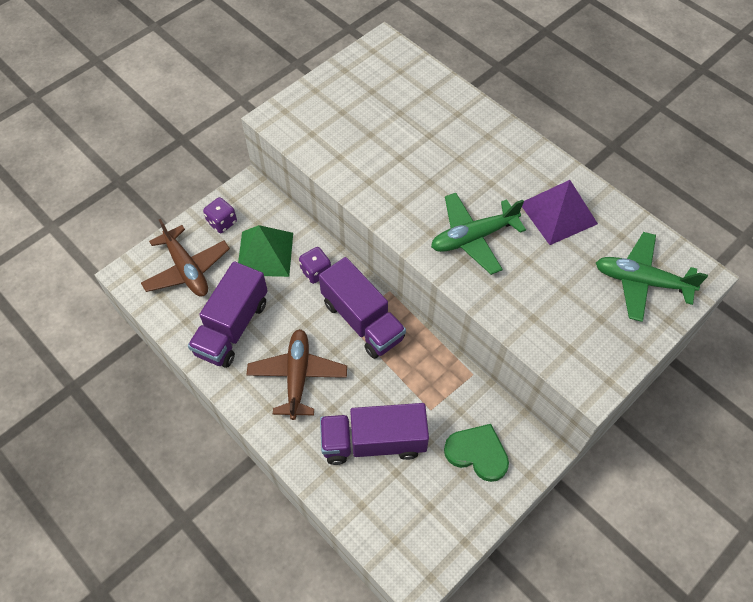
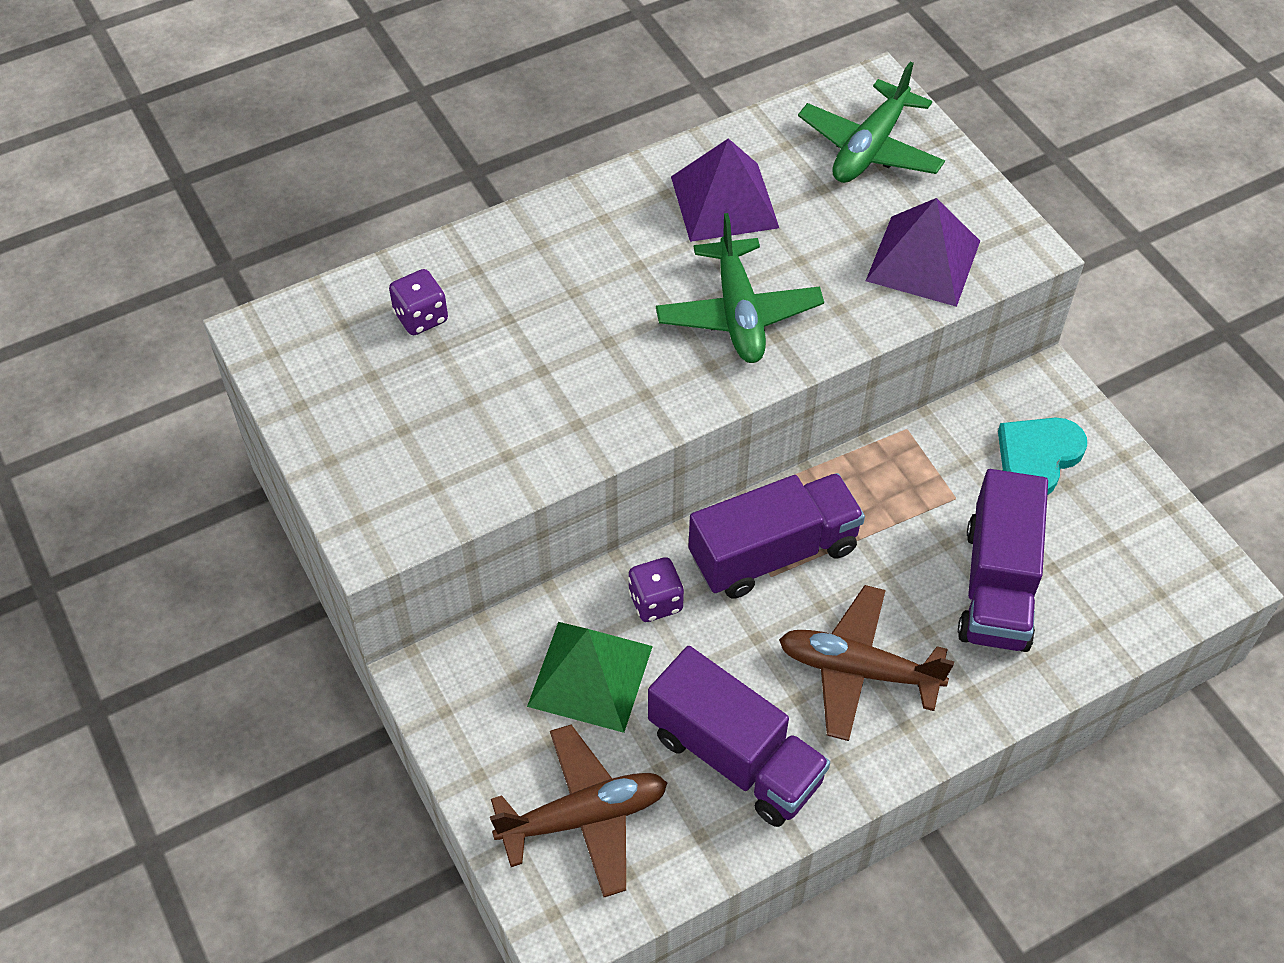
camera: 75 degrees left, 5 degrees down
purple dice [203,197,237,233] -> purple dice moved to [389,269,448,335]
green heart [444,424,509,482] -> turquoise heart [998,418,1087,495]
none -> purple pyramid [866,198,980,307]

